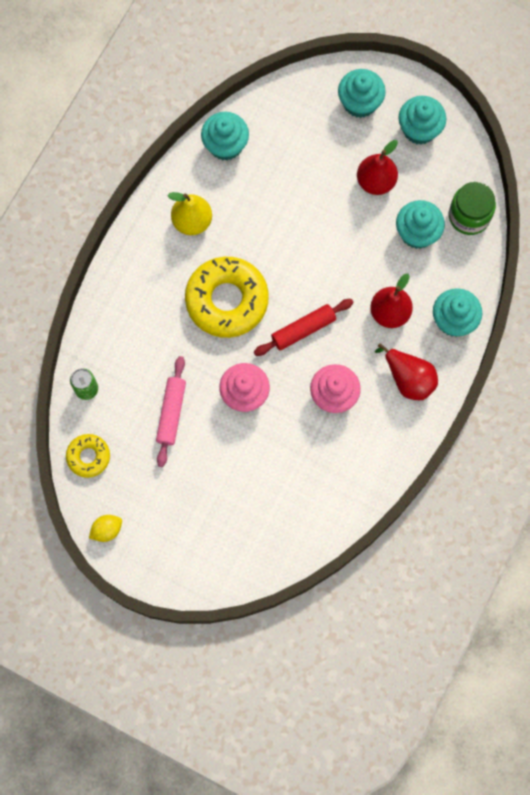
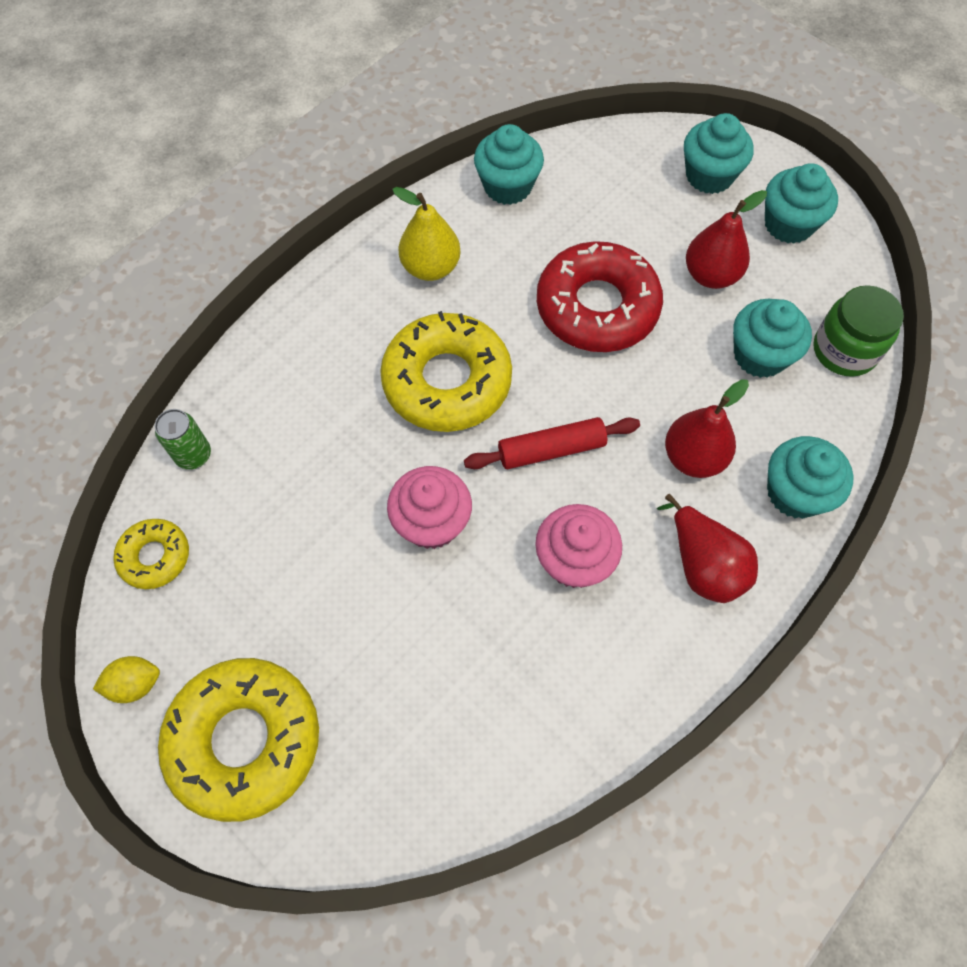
camera: 15 degrees right, 10 degrees down
pink rolling pin [156,356,186,467] -> none
none -> yellow donut [158,658,319,822]
none -> red donut [537,241,663,352]

